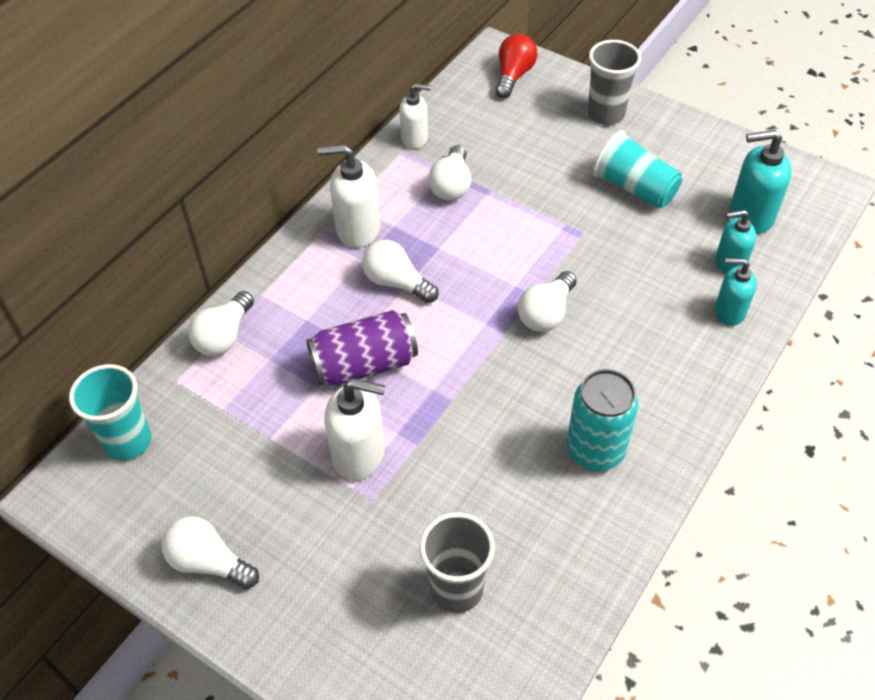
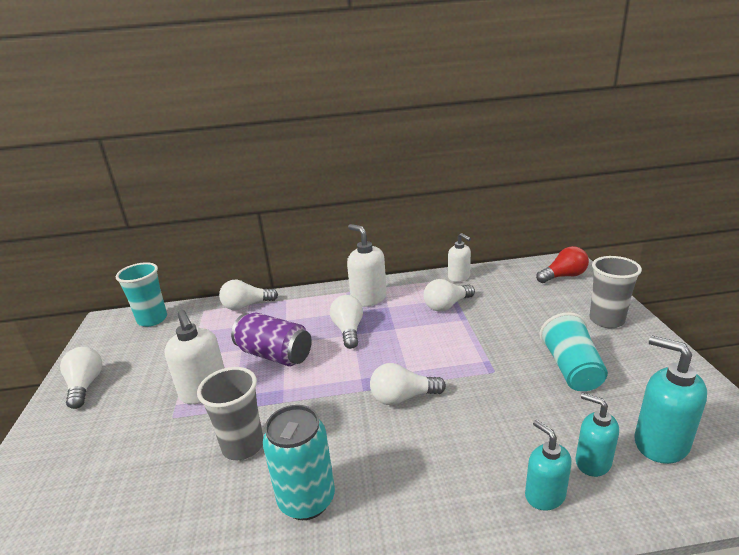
camera: 50 degrees right, 25 degrees down
grey cup [420,512,495,613] -> grey cup moved to [197,367,263,460]

